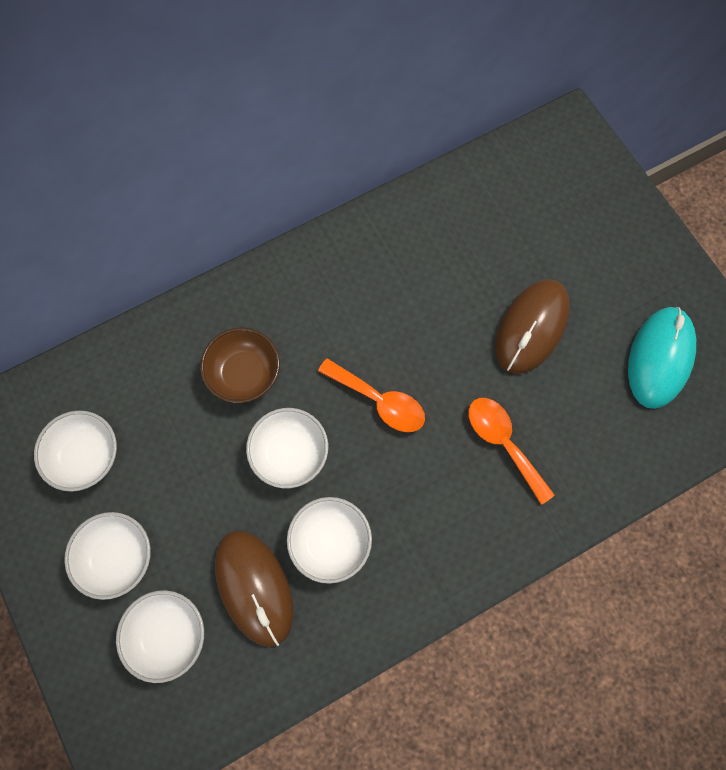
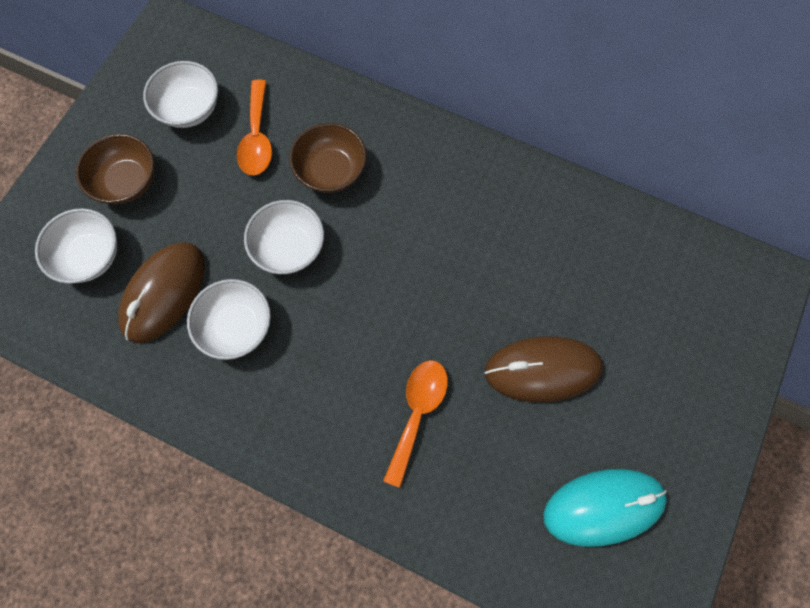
camera: 55 degrees right, 0 degrees up
white bowl [64,512,151,600] -> brown bowl [76,134,154,204]
orange spoon [318,358,425,432] -> orange spoon moved to [237,80,272,176]

